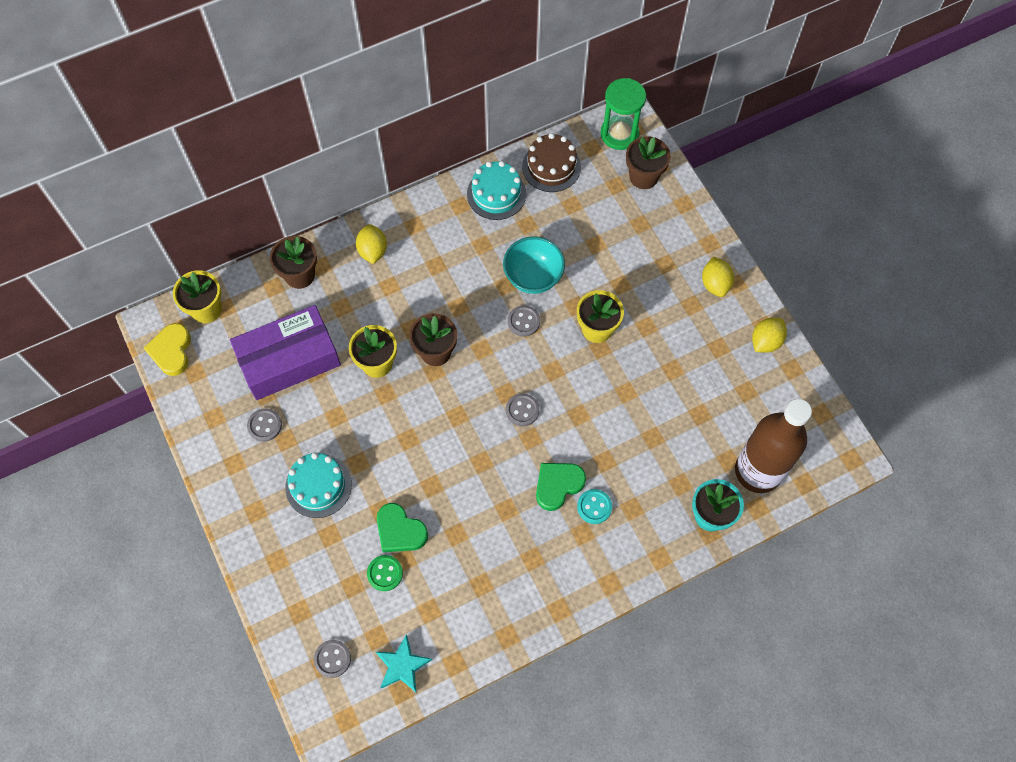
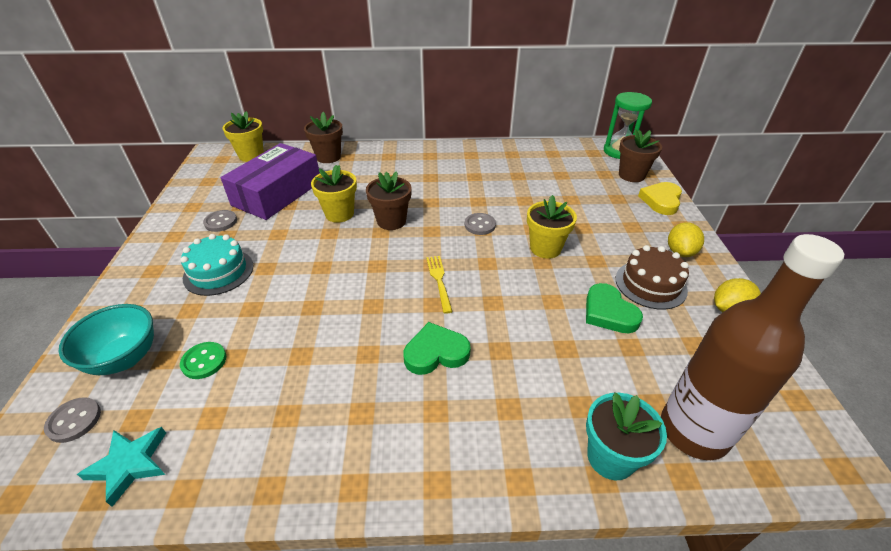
camera: 25 degrees right, 25 degrees down
yellow heart [144,323,191,376] -> yellow heart moved to [638,182,682,215]
purple box [230,305,341,400] -> purple box turned 60 degrees counterclockwise [221,143,320,220]
yellow lemon [356,224,387,264] -> none
green heart [377,503,428,552] -> green heart moved to [586,283,643,333]
turquoise cake [467,161,526,220] -> none
turquoise bowl [503,236,565,294] -> turquoise bowl moved to [58,304,154,375]
grey button [506,393,539,426] -> yellow fork [426,256,453,314]
brown cake [522,133,581,192] -> brown cake moved to [616,245,689,310]
turquoise button [577,489,612,524] -> none

